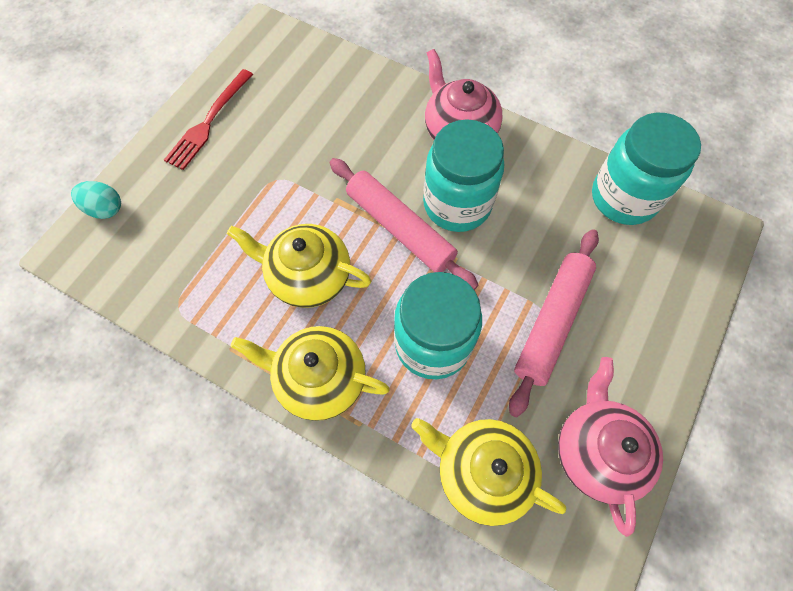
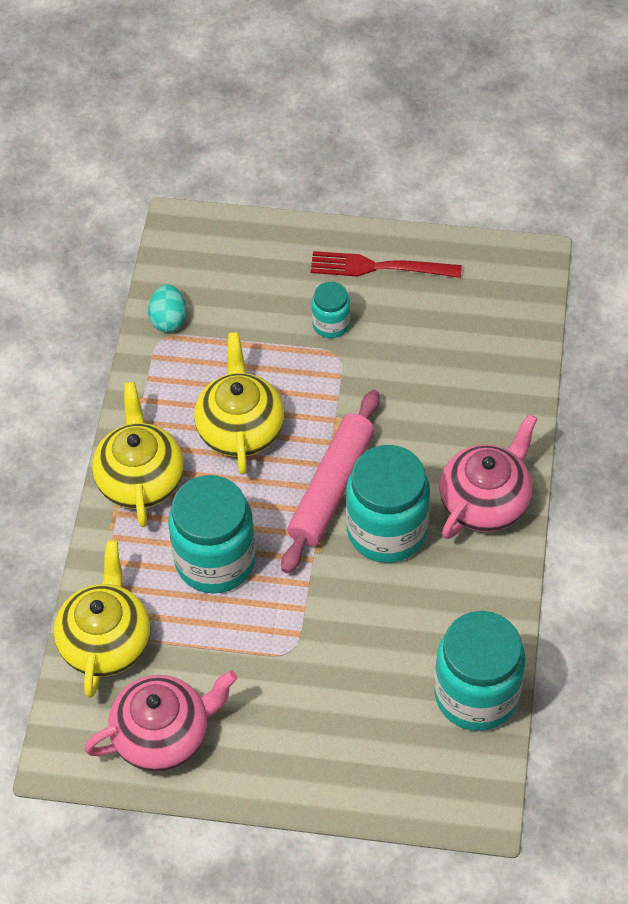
camera: 70 degrees right, 10 degrees down
turquoise egg [71,181,121,219] -> turquoise egg moved to [148,284,186,332]
pink rolling pin [509,229,599,417] -> none
none -> turquoise jar [312,282,350,338]

